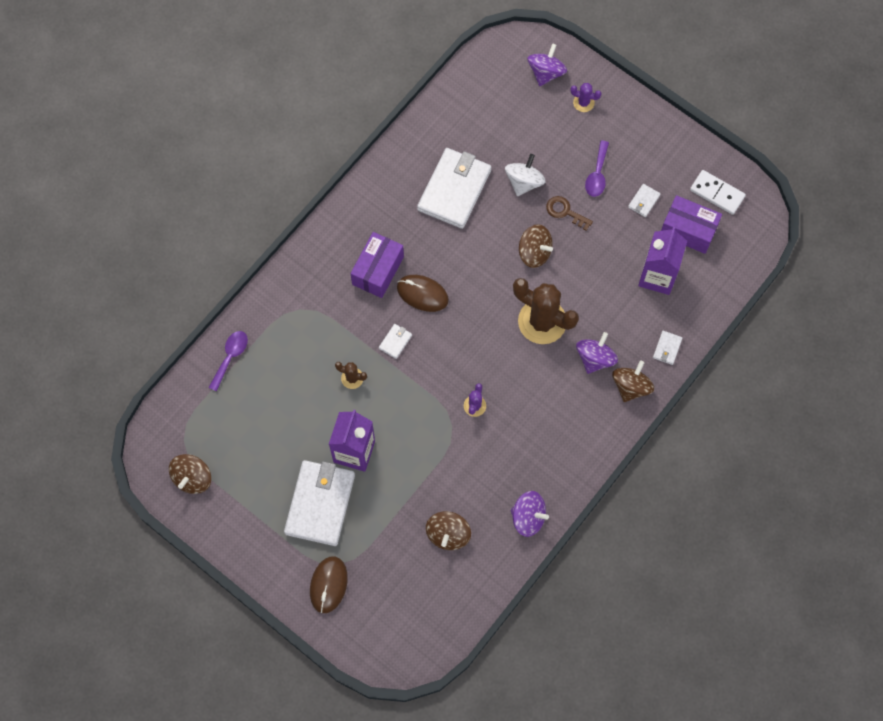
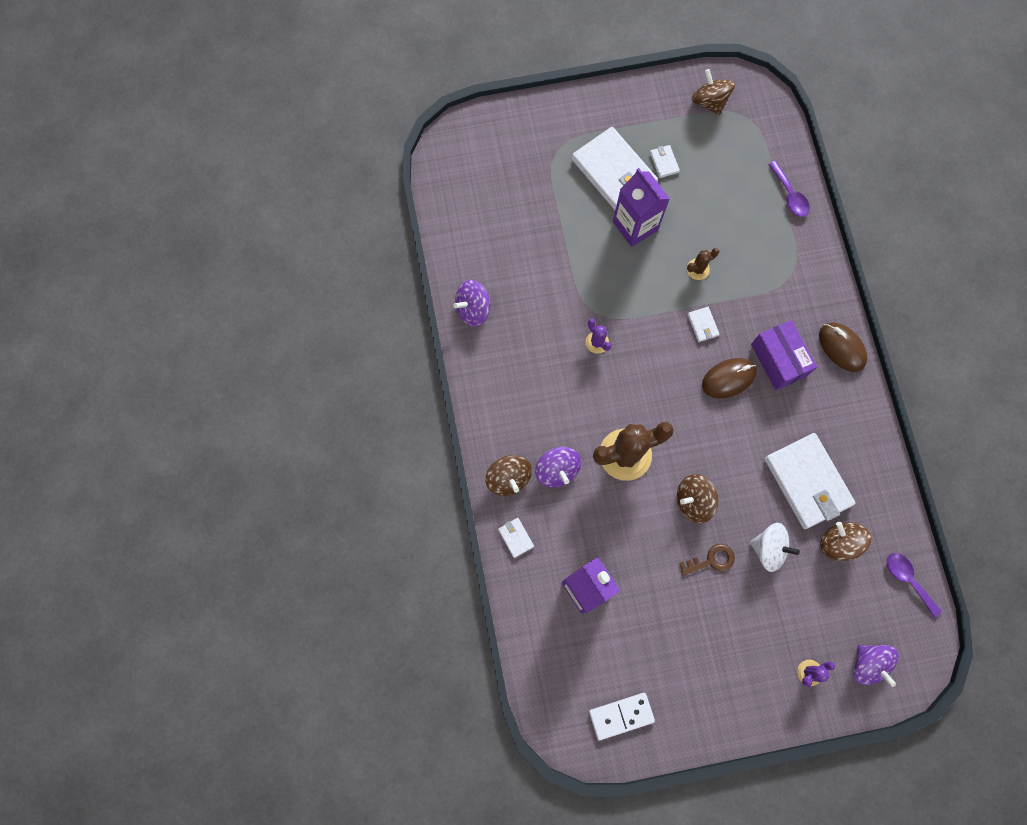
camera: 130 degrees right, 5 degrees up
brown mouse [310,557,348,613] -> brown mouse moved to [819,322,868,372]
brown spinning top [426,511,471,550] -> brown spinning top moved to [820,522,871,561]
white spinning top [505,154,546,196] -> white spinning top turned 45 degrees counterclockwise [750,523,800,572]
purple spoon [585,141,609,197] -> purple spoon moved to [887,553,942,618]
white wallet [628,184,660,217] -> white wallet moved to [650,145,680,178]
purple box [661,195,722,254] -> none

